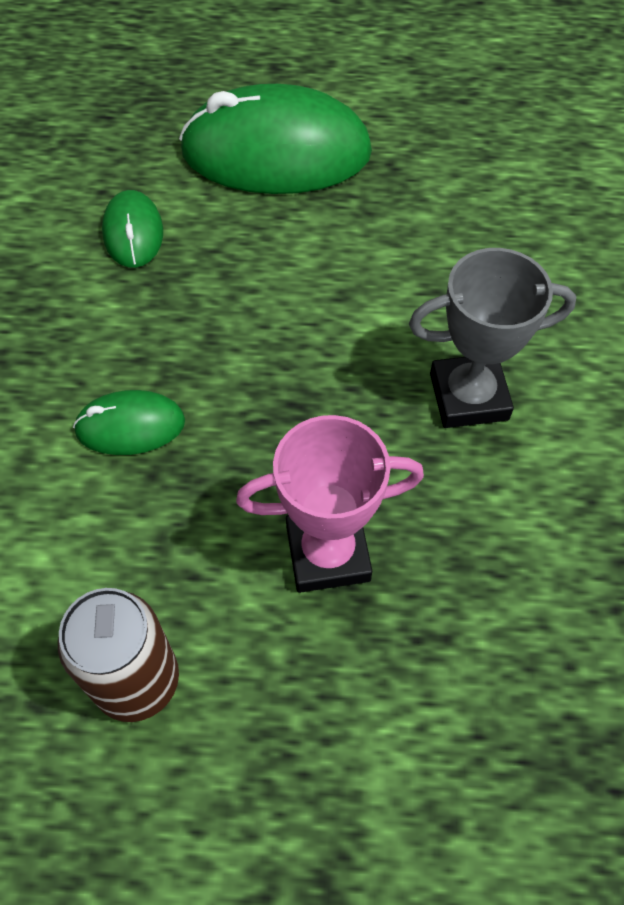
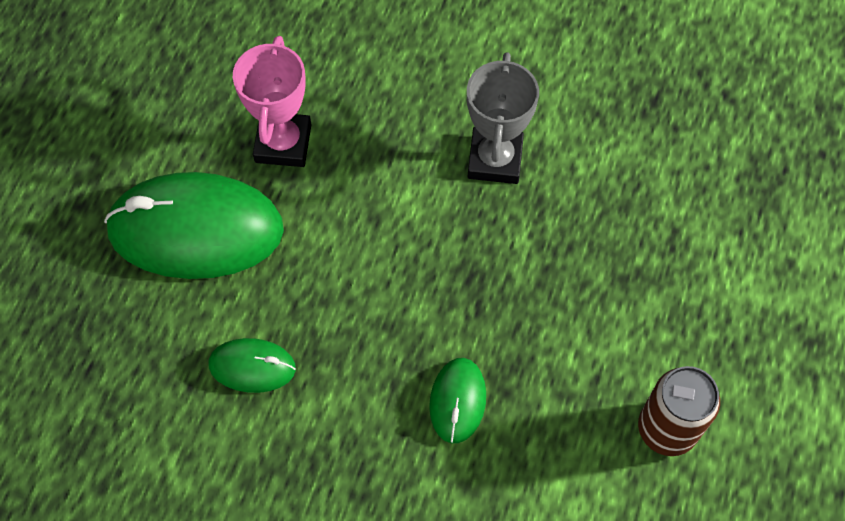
camera: 75 degrees left, 5 degrees up
green mouse [179,84,372,194] -> green mouse turned 75 degrees clockwise [104,172,284,279]
pink trophy [236,415,424,593] -> pink trophy moved to [233,36,311,167]

